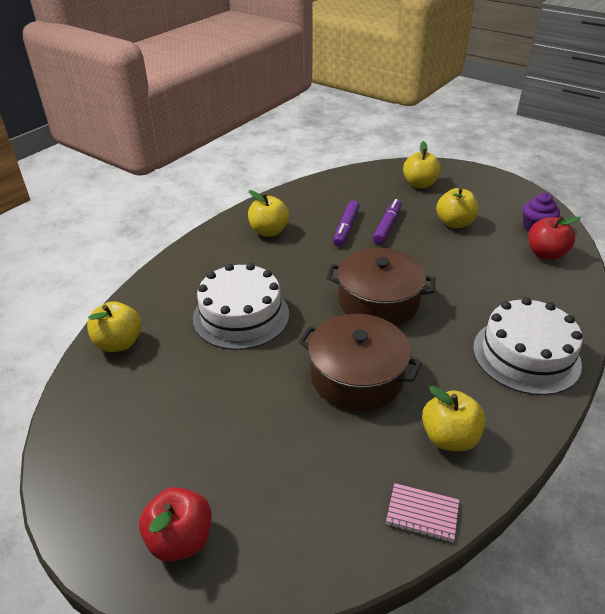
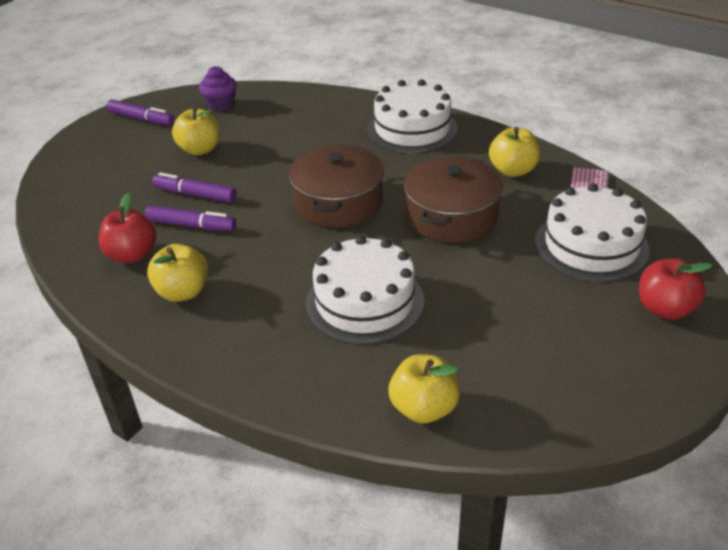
camera: 90 degrees left, 0 degrees up
yellow apple [403,141,441,188] -> none
red apple [528,216,581,260] -> red apple moved to [99,193,156,263]
none -> purple marker [106,99,175,125]
none -> white cake [535,184,650,282]

